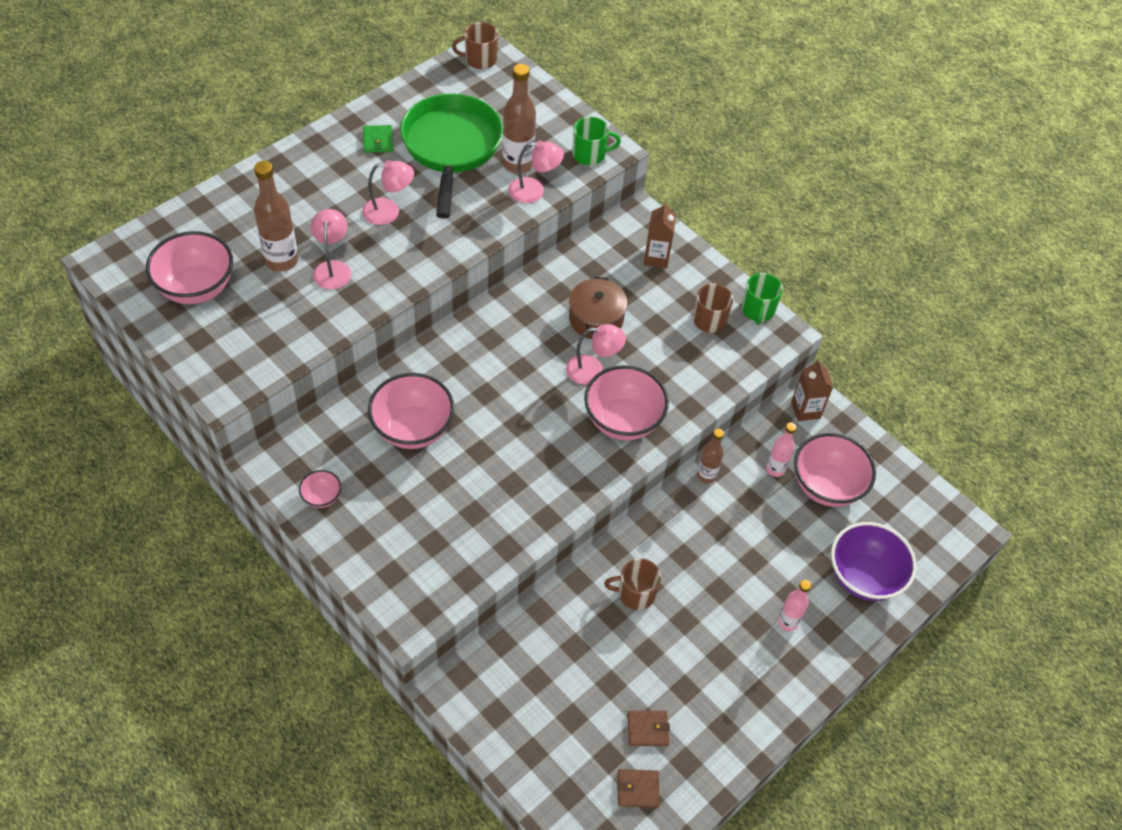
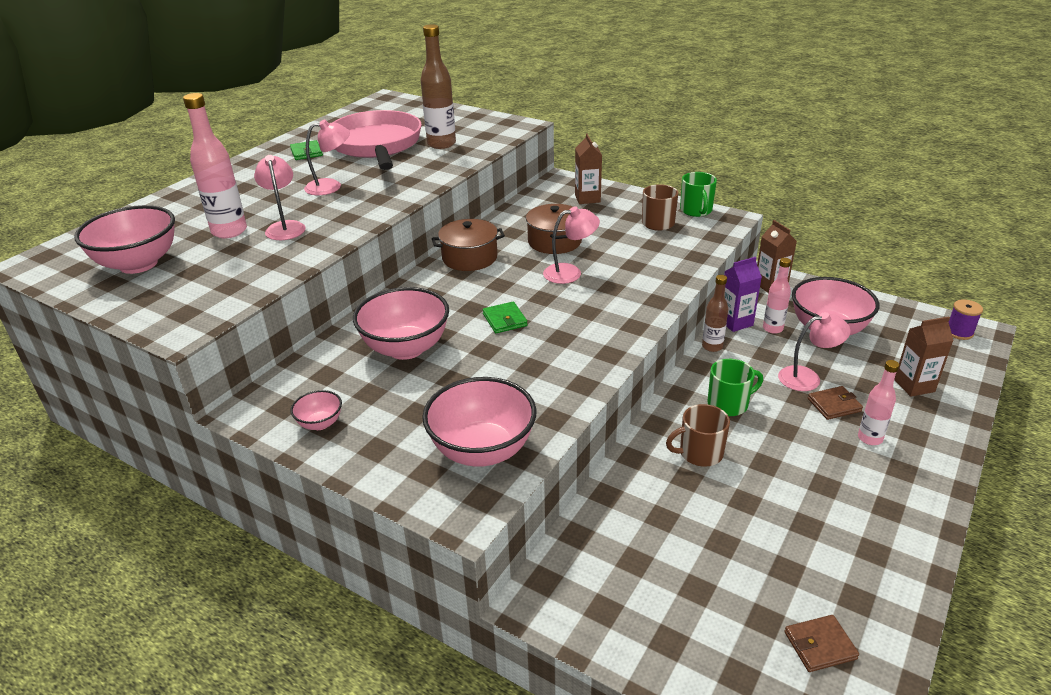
camera: 10 degrees left, 20 degrees down
brown bottle [254,161,298,271] -> pink bottle [183,93,247,238]
green pan [400,94,503,218] -> pink pan [332,110,422,170]
brown mug [452,22,498,69] -> none
pink lamp [508,140,564,203] -> pink lamp moved to [778,312,851,391]
green mug [572,117,621,165] -> green mug moved to [707,359,763,416]
pink bowl [584,365,669,440] -> pink bowl moved to [422,377,536,467]
brown wallet [627,711,670,746] -> brown wallet moved to [808,386,863,420]
purple bowl [831,522,917,601] -> brown carton [894,316,954,397]
none -> brown pot [432,219,505,271]
none -> green wallet [483,302,527,333]
none -> purple carton [724,257,762,332]
none -> purple spool [949,299,983,340]

